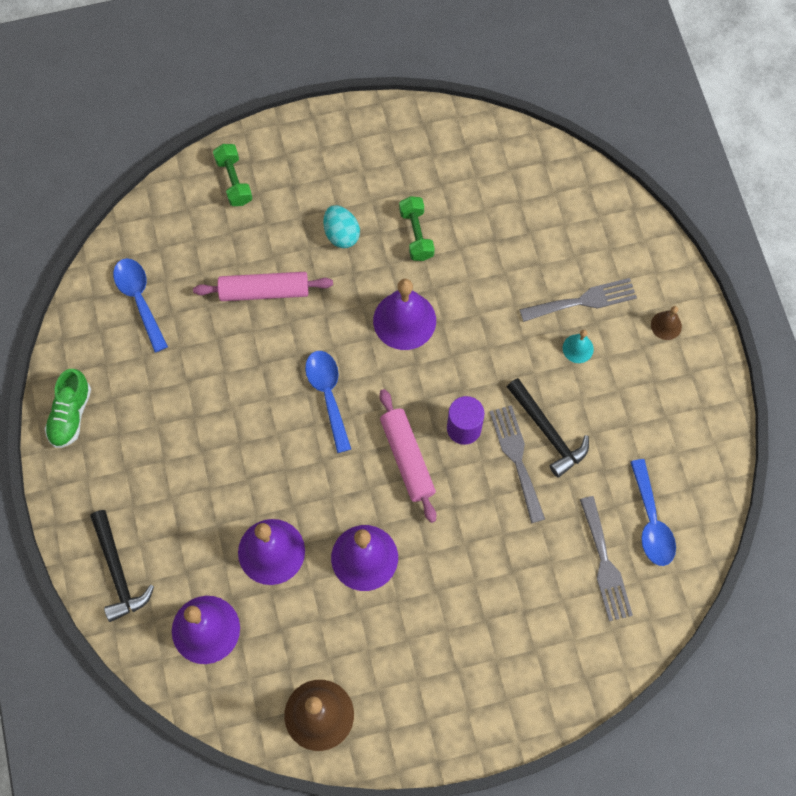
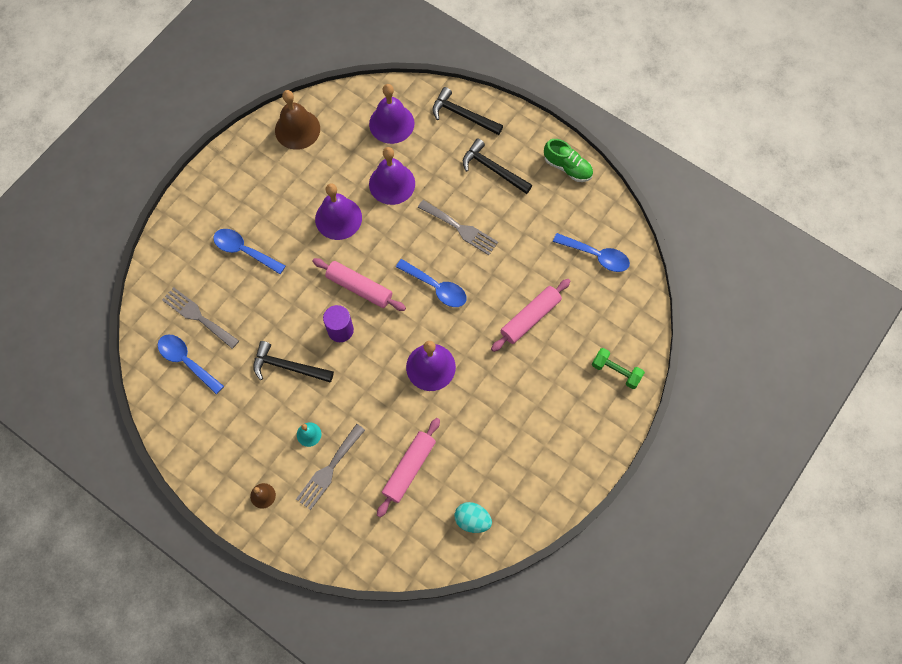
camera: 140 degrees right, 0 degrees up
green shoe [45,369,91,448] -> green shoe turned 150 degrees clockwise [544,139,593,182]
turquoise egg [323,205,360,248] -> turquoise egg moved to [454,502,492,533]
green dumbbell [399,196,435,261] -> none
grey fork [490,405,545,523] -> grey fork moved to [418,200,498,255]
none -> blue spoon [213,229,286,274]
none -> pink rolling pin [377,418,440,517]
none -> black hammer [463,138,532,194]

